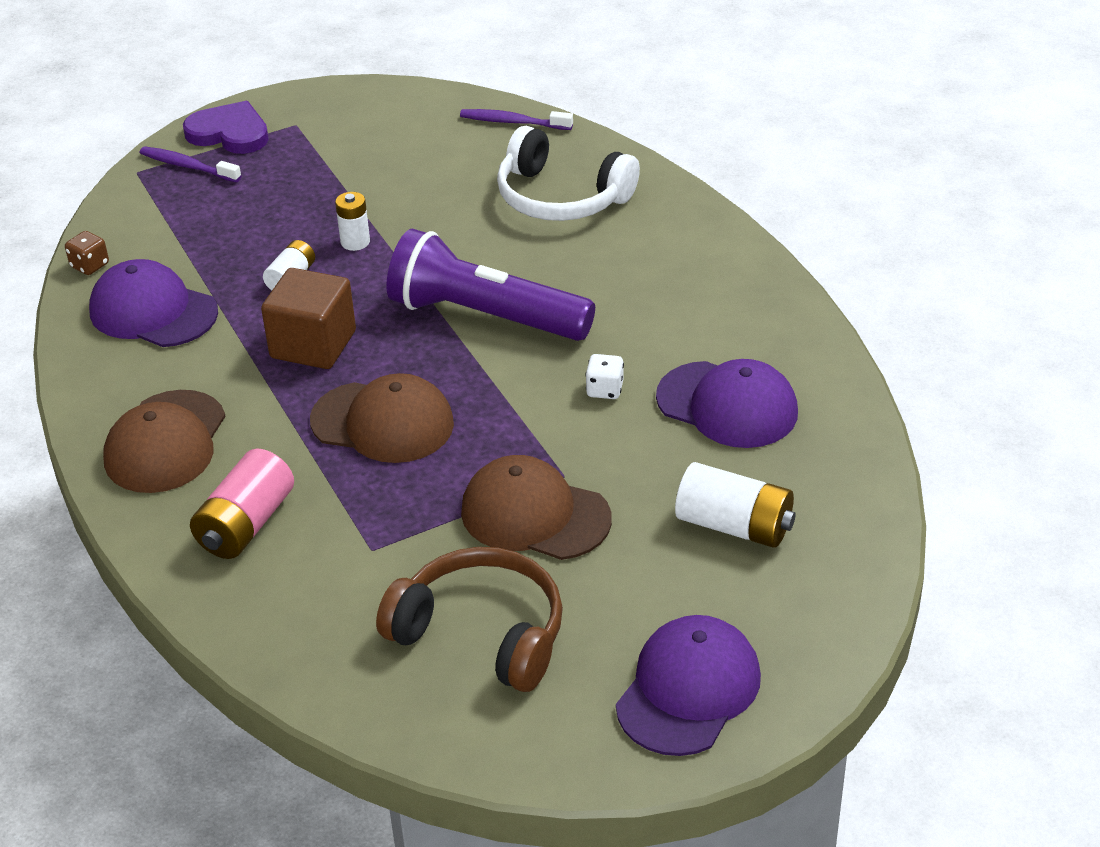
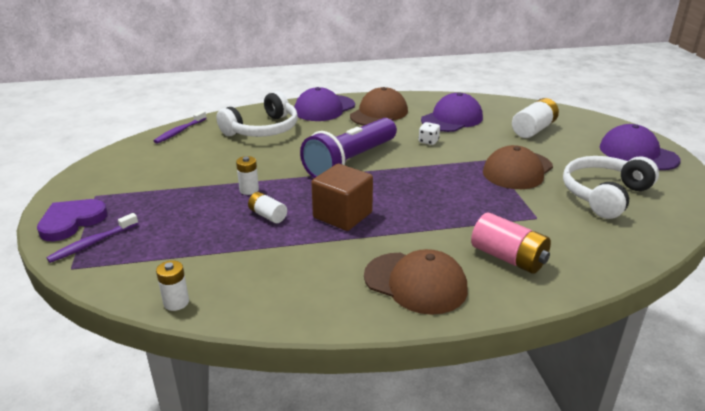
camera: 75 degrees left, 10 degrees down
brown dice [65,231,109,275] -> white battery [156,260,189,311]
purple cap [89,259,218,347] -> purple cap moved to [294,87,355,121]
brown cap [310,373,454,463] -> brown cap moved to [350,87,408,126]
brown headphones [376,547,563,692] -> white headphones [563,156,659,219]

